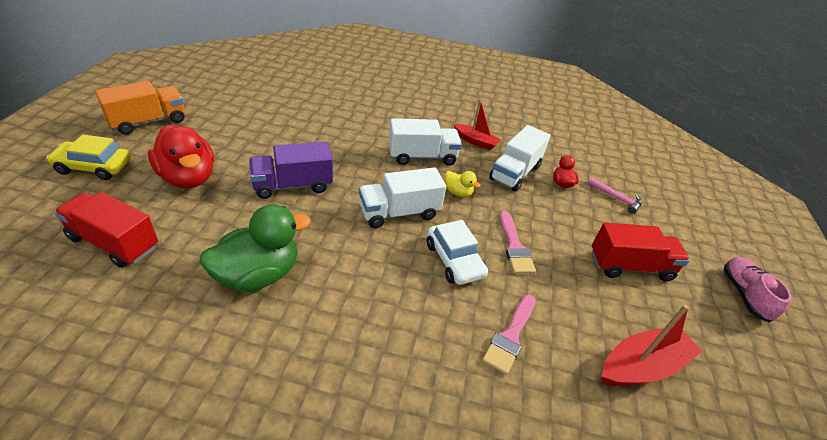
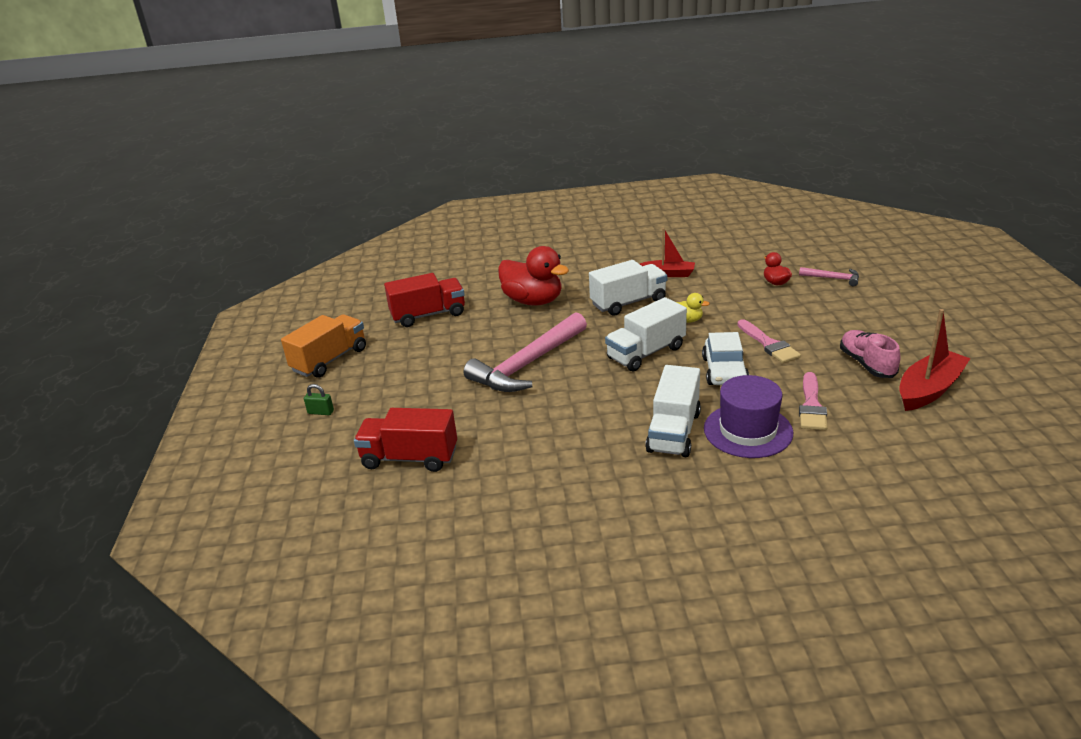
camera: 10 degrees left, 10 degrees down
yellow car [46,135,131,180] -> green padlock [304,384,334,415]
red duck [148,125,214,188] -> red duck moved to [498,246,569,306]
green duck [199,204,311,292] -> none
purple truck [249,142,333,199] -> pink hammer [463,312,587,392]
white car [427,220,488,285] -> white car turned 45 degrees clockwise [702,332,749,385]
white truck [489,125,551,192] -> white truck moved to [646,365,701,457]
red truck [592,223,690,282] -> red truck moved to [384,273,465,327]
pink shoe [724,257,792,322] -> pink shoe moved to [840,330,900,378]
none -> purple hat [704,375,793,458]

